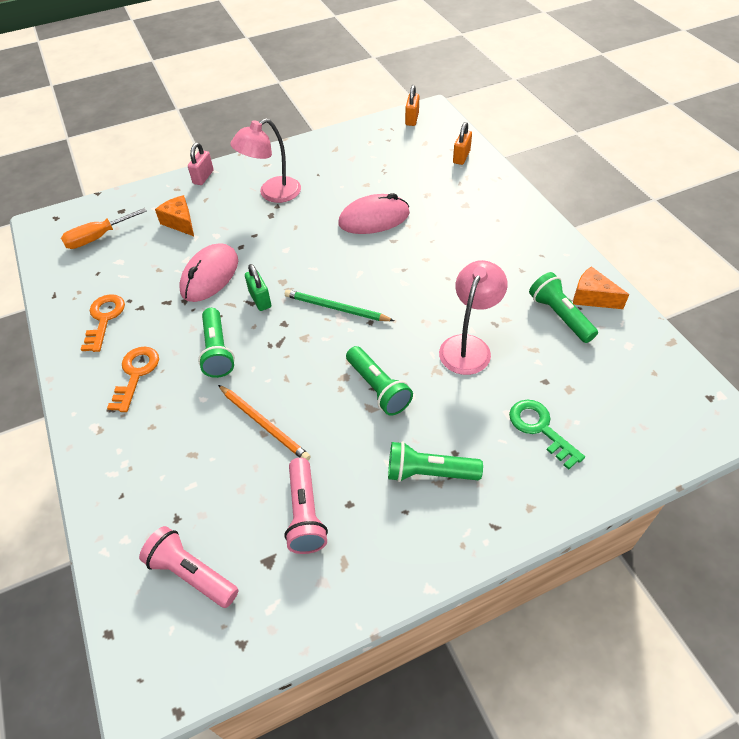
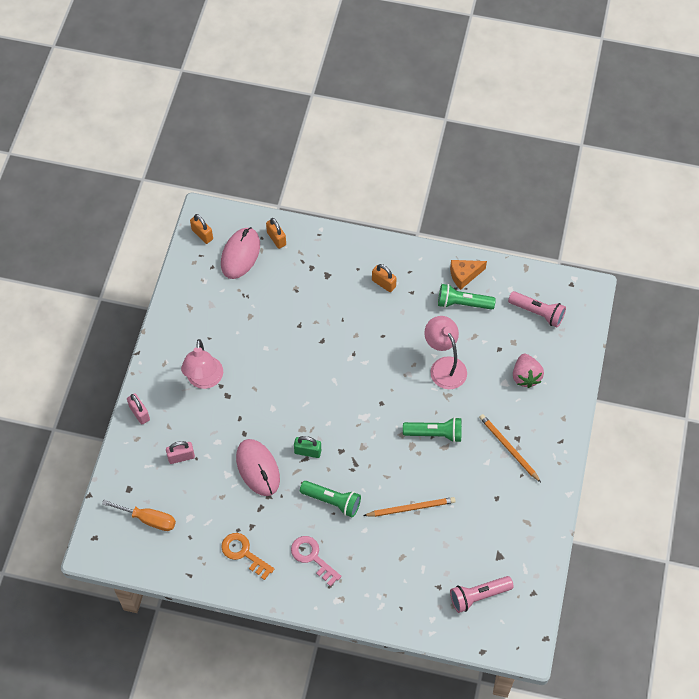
camera: 55 degrees left, 10 degrees up
orange screwdriver [61,208,147,249] -> orange screwdriver turned 75 degrees counterclockwise [102,500,176,531]
orange key [107,347,159,412] -> pink key [291,536,341,587]
orange cheese [155,195,194,236] -> pink padlock [166,441,195,464]
pink flashlight [284,458,328,554] -> pink flashlight moved to [508,291,566,327]
green pencil [285,290,394,321] -> none
pink mouse [338,193,410,234] -> pink mouse moved to [221,227,260,279]
green flashlight [388,441,483,482] -> orange pencil [479,414,541,482]
green key [509,400,585,470] -> pink strawberry [513,354,544,388]
none -> orange padlock [372,264,397,292]

